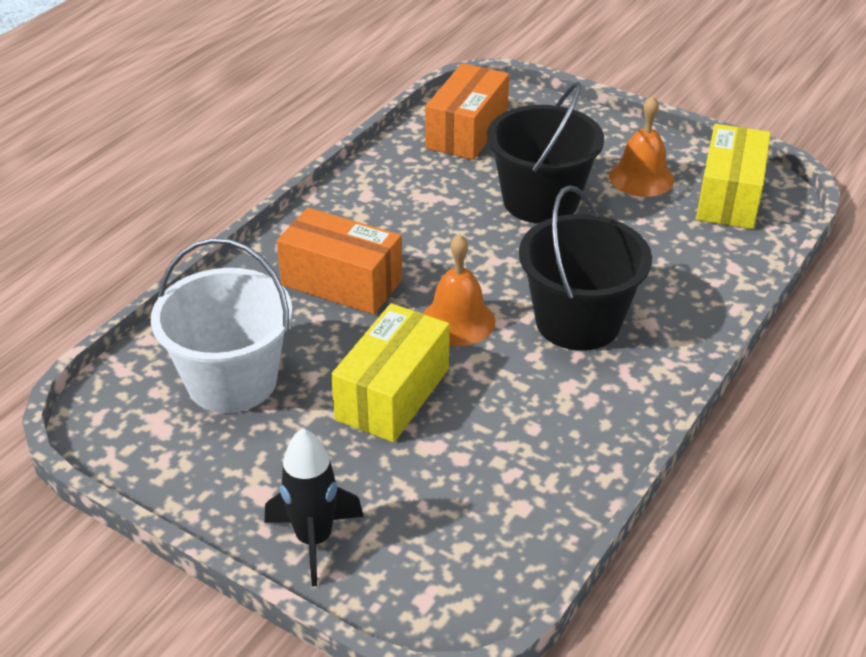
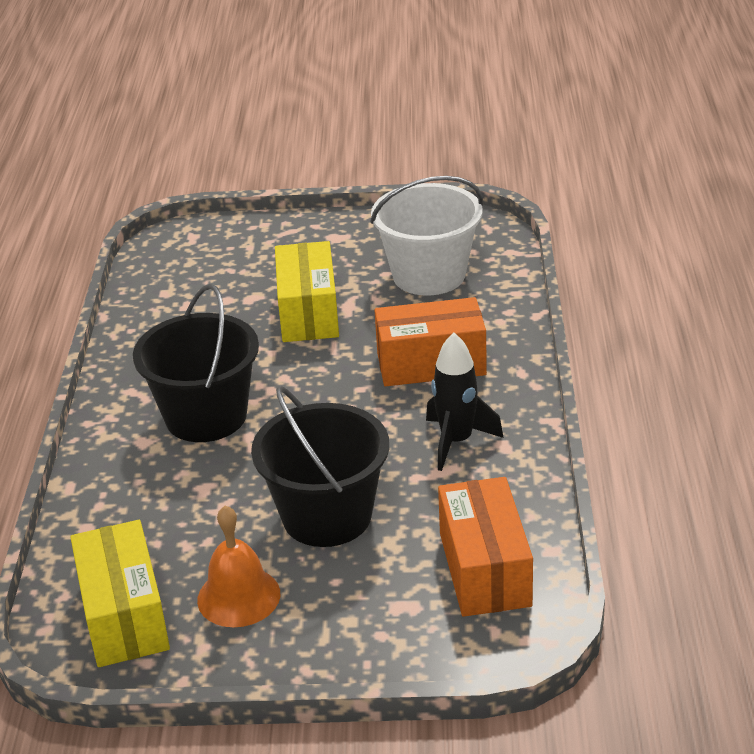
camera: 150 degrees right, 5 degrees down
black rocket [264,428,364,587] -> black rocket moved to [426,333,503,471]
orange bell [423,234,495,346] -> none

